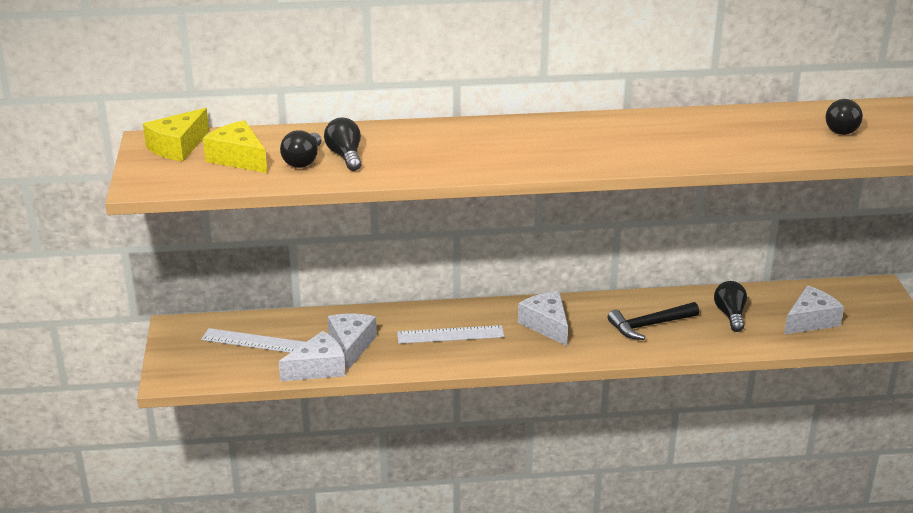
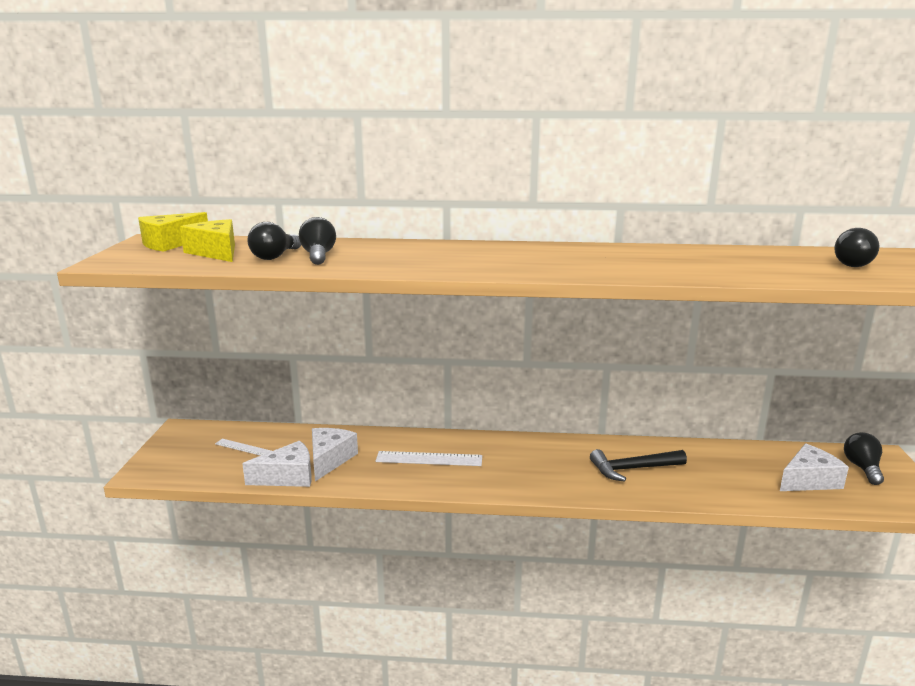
camera: 10 degrees right, 10 degrees down
white ruler [201,328,306,353] -> white ruler [215,439,271,456], size x0.60
white cheese [518,291,568,346] -> none
black light bulb [714,281,747,332] -> black light bulb moved to [844,432,884,485]

